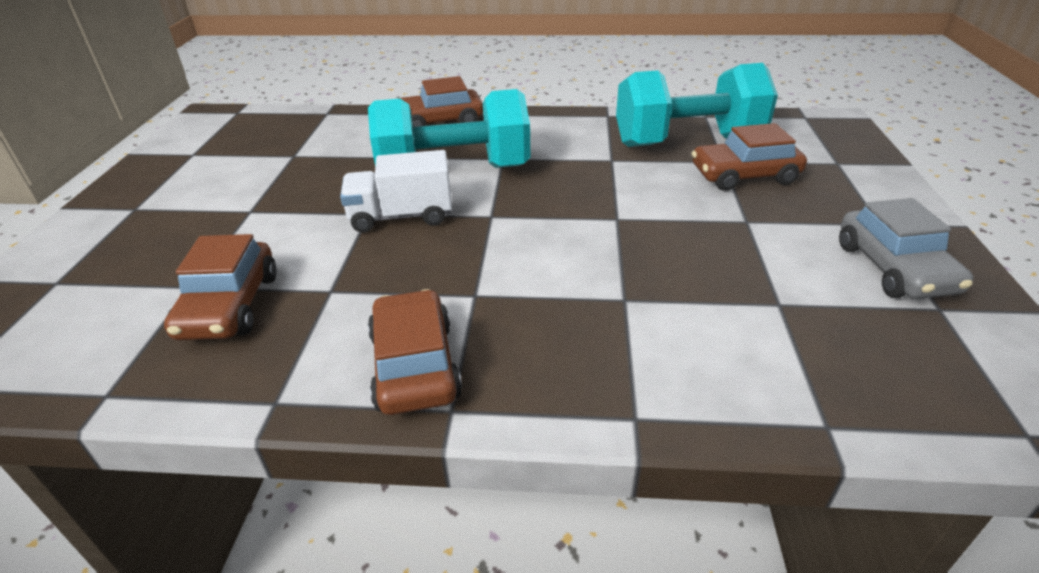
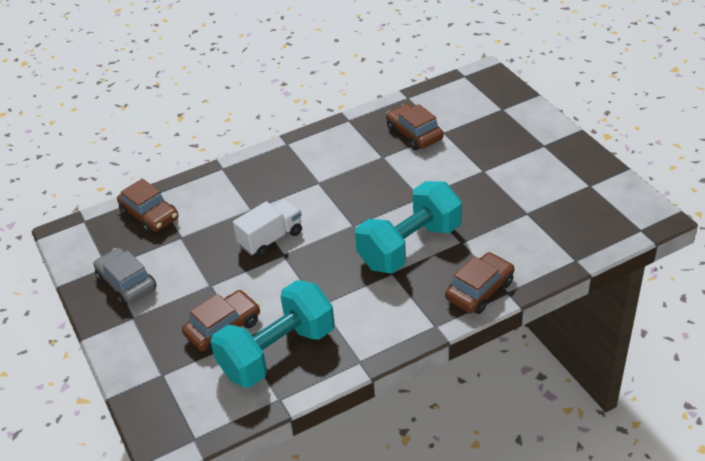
camera: 150 degrees right, 5 degrees up
white truck [340,150,452,233] -> white truck moved to [233,199,302,257]
brown car [368,289,462,415] -> brown car moved to [117,179,178,234]

